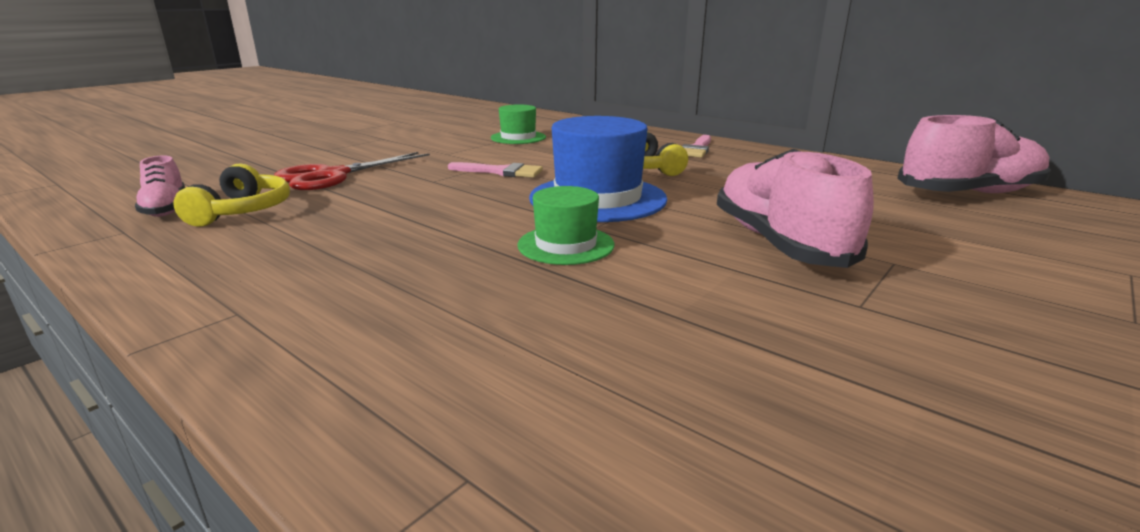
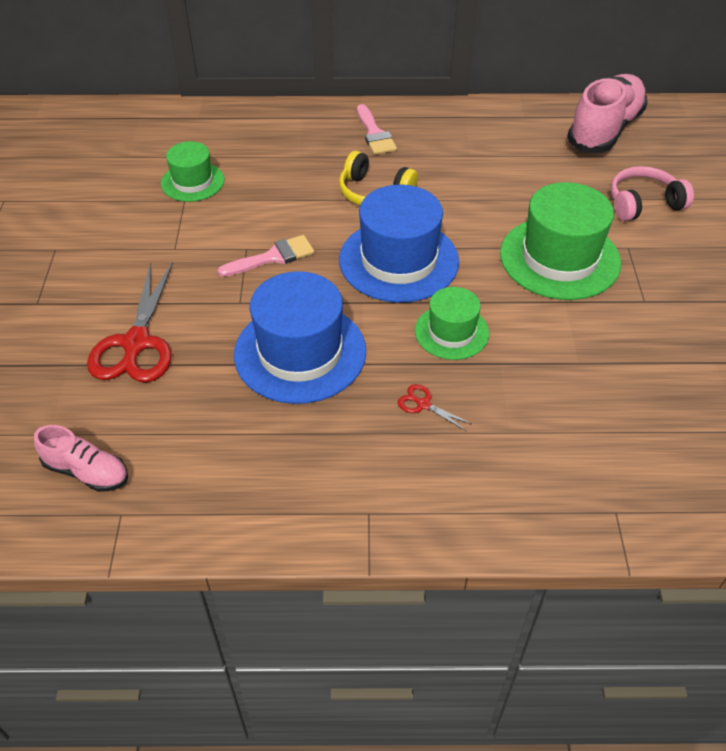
camera: 40 degrees left, 25 degrees up
yellow headphones [173,163,290,227] -> none
pink shoe [717,149,874,268] -> green hat [500,182,621,300]
none -> blue hat [234,271,366,404]
none -> red scissors [398,384,472,431]
none -> pink headphones [611,166,694,221]

